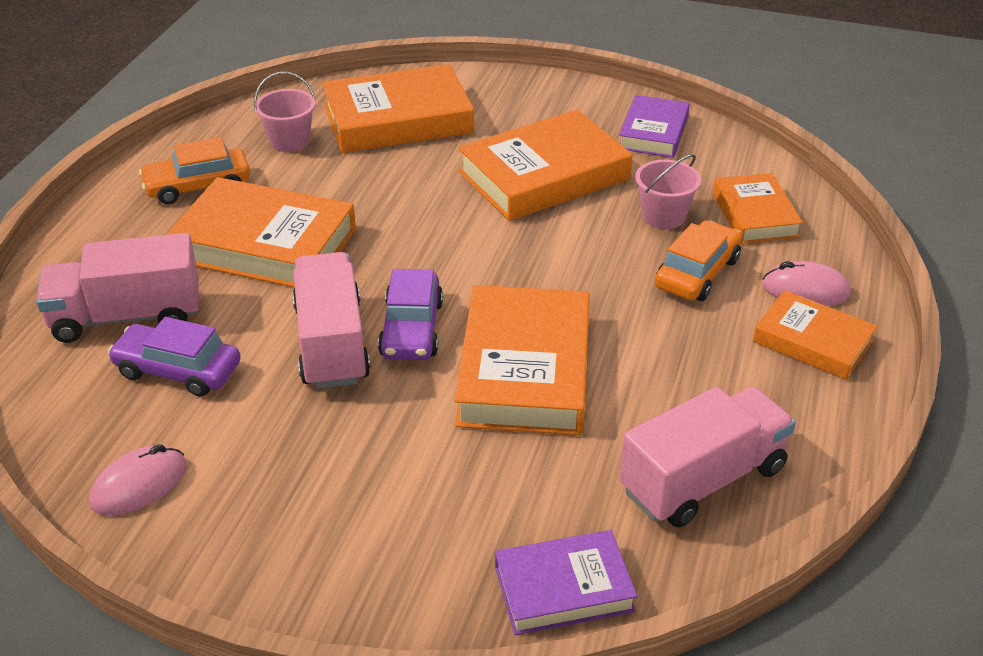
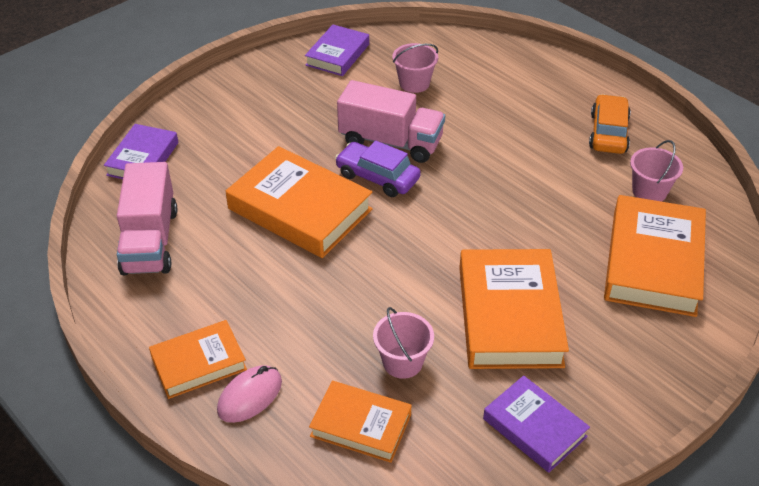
camera: 120 degrees right, 5 degrees up
pink truck [36,233,199,343] -> none
pink mouse [89,444,187,516] -> purple book [305,24,369,76]
purple car [108,317,241,397] -> pink bucket [392,43,438,93]
orange book [166,177,356,288] -> none
orange car [654,220,742,301] -> none

